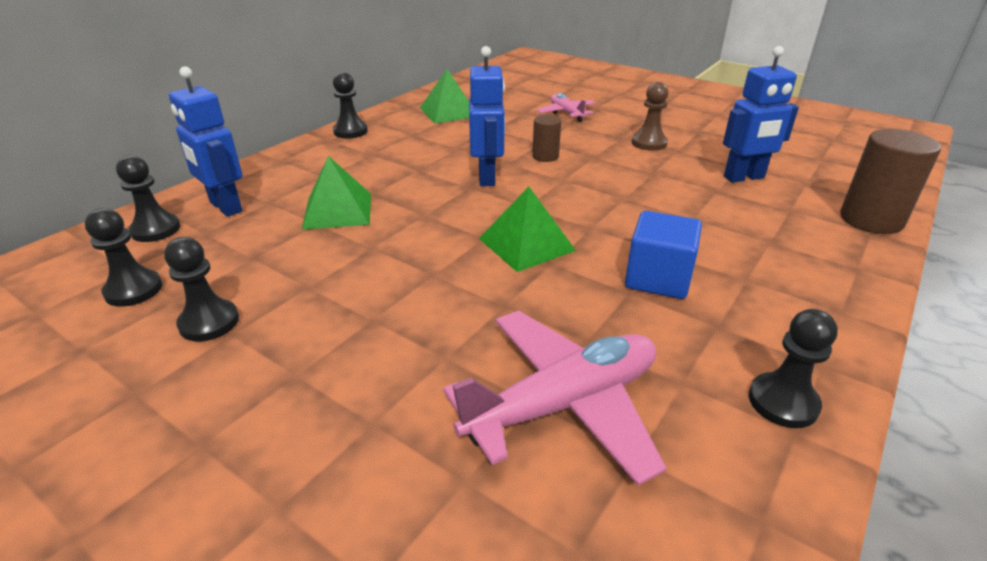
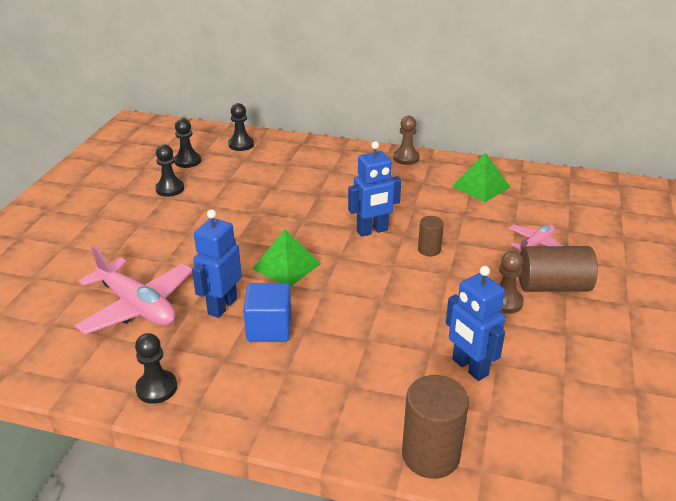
camera: 70 degrees right, 0 degrees up
blue robot [169,66,243,217] -> blue robot moved to [192,209,242,318]
green pyramid [302,156,371,230] -> none
black pawn [333,72,368,138] -> brown pawn [393,116,420,165]
none -> brown cylinder [519,246,598,292]

